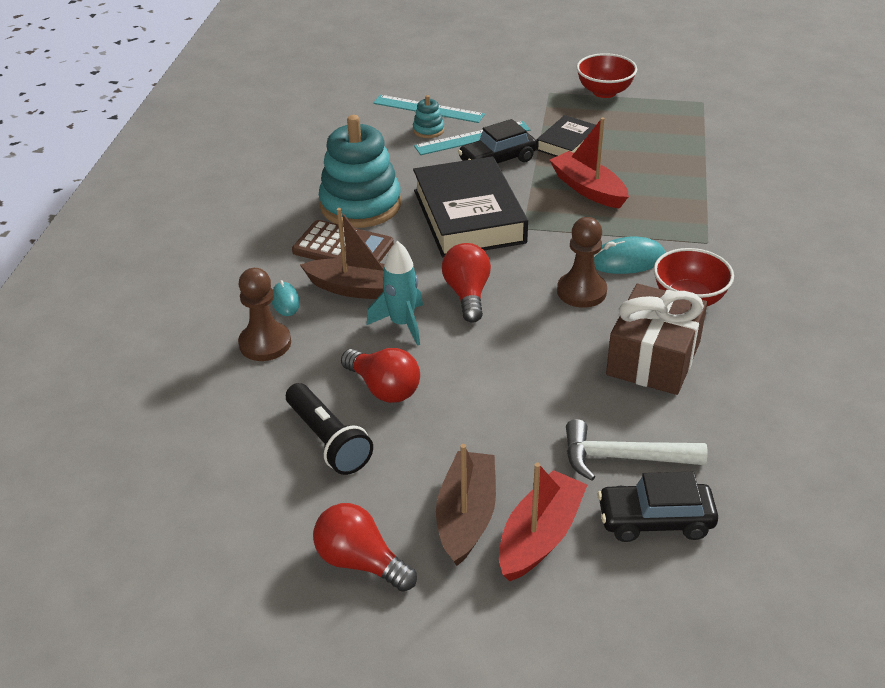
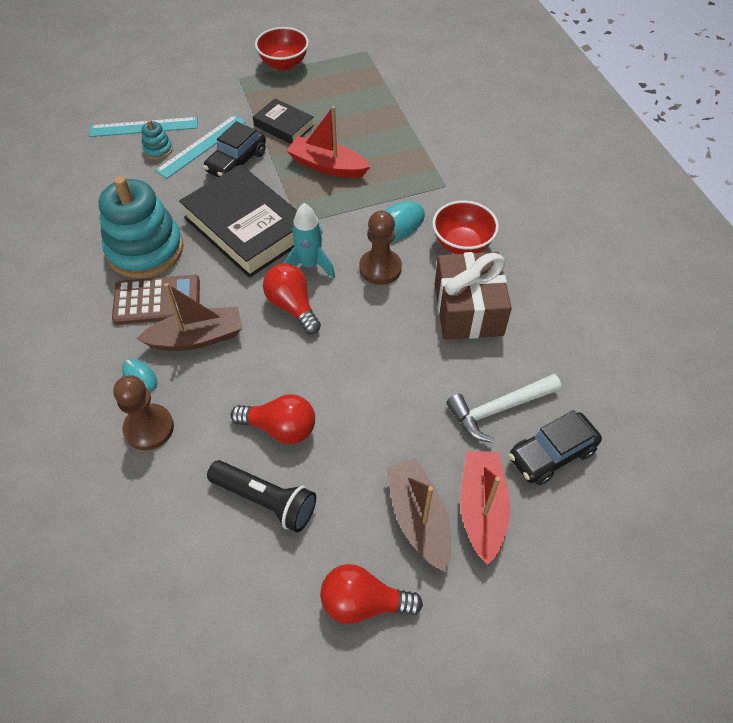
camera: 30 degrees left, 15 degrees up
turquoise rocket [367,241,423,346] -> turquoise rocket moved to [283,203,335,278]
black book [536,115,596,157] -> black book turned 60 degrees counterclockwise [253,98,314,144]

